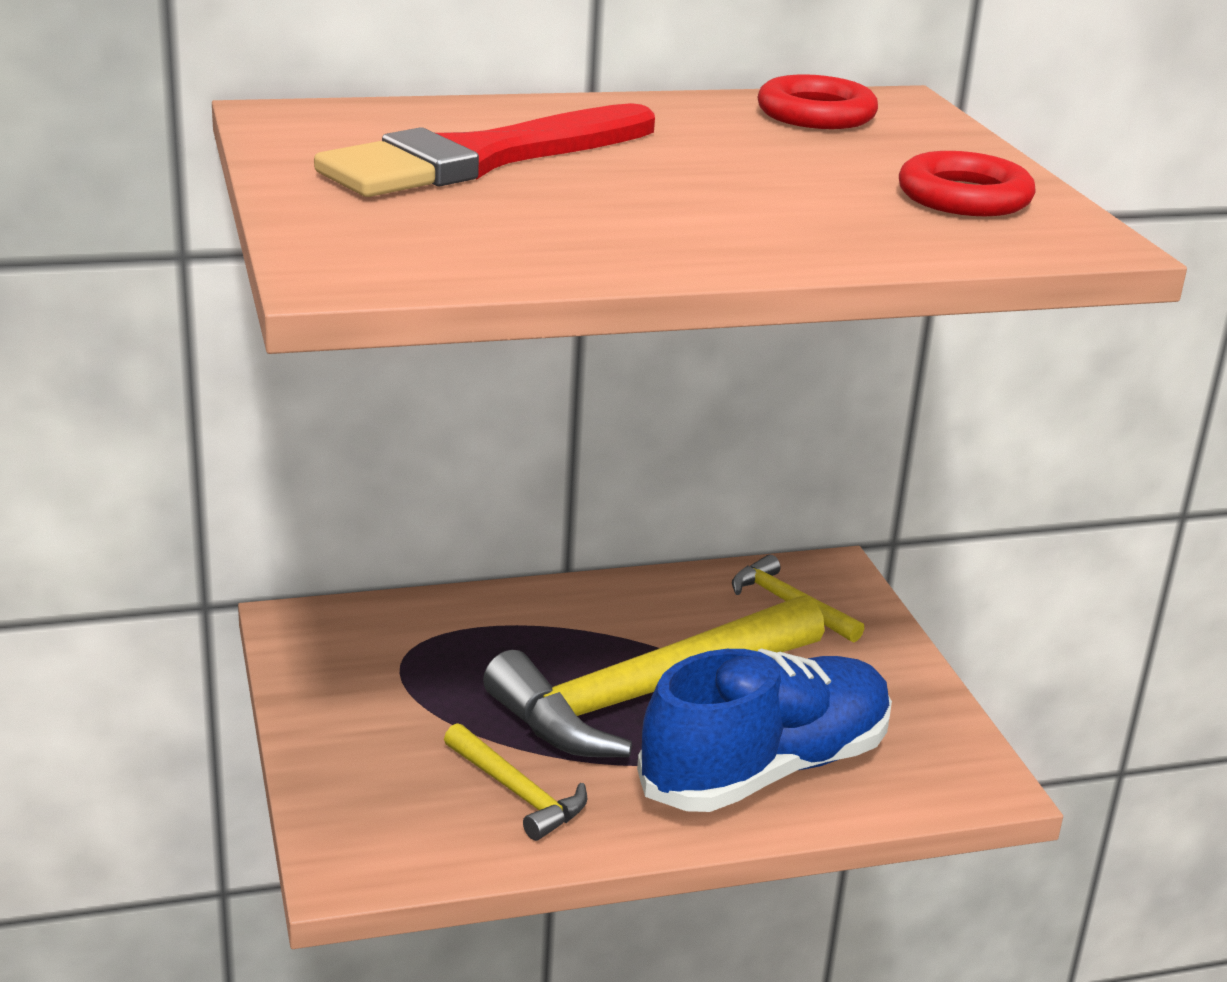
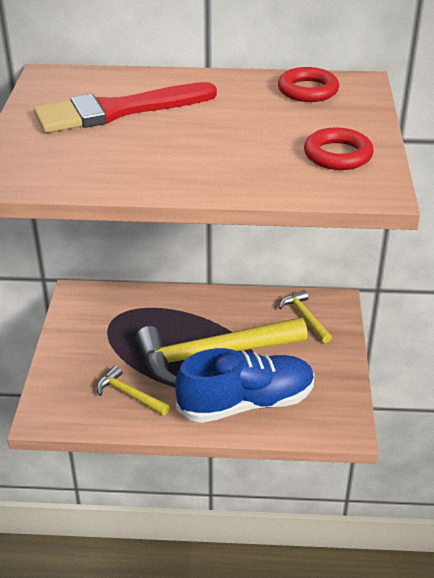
camera: 20 degrees right, 10 degrees up
yellow hammer [444,723,587,841] -> yellow hammer turned 150 degrees clockwise [97,366,170,416]

